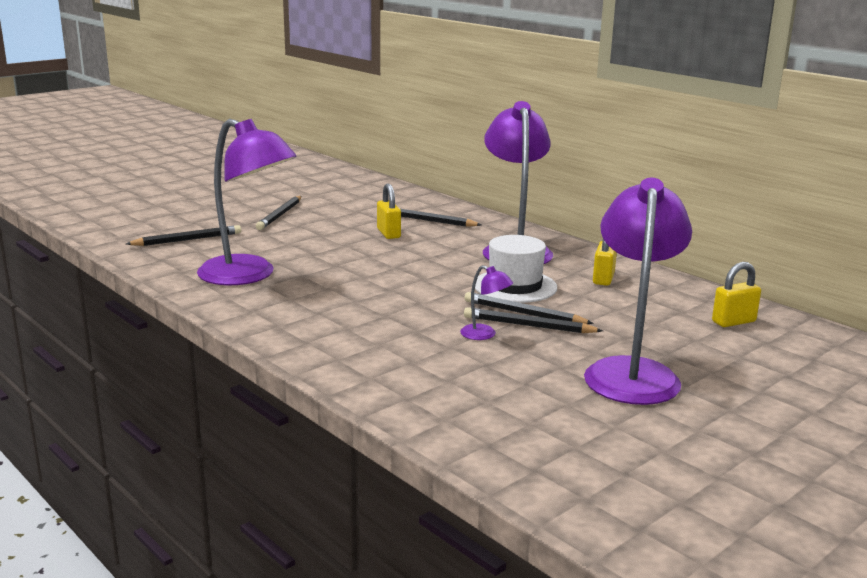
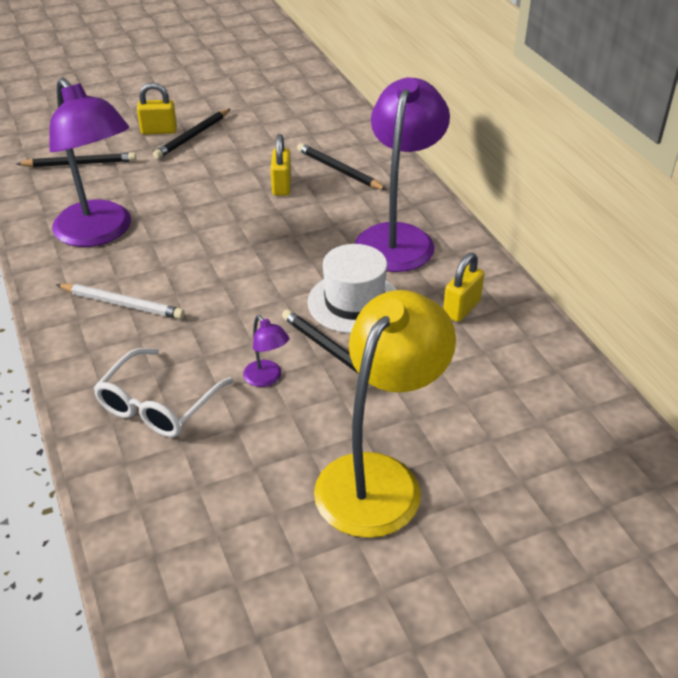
camera: 20 degrees right, 20 degrees up
black pencil [464,307,603,333] -> none
purple lamp [584,178,692,405] -> yellow lamp [314,290,456,538]
yellow padlock [712,262,761,327] -> yellow padlock moved to [137,83,177,135]
none -> white pencil [56,284,185,319]
none -> white glasses [94,348,233,437]

